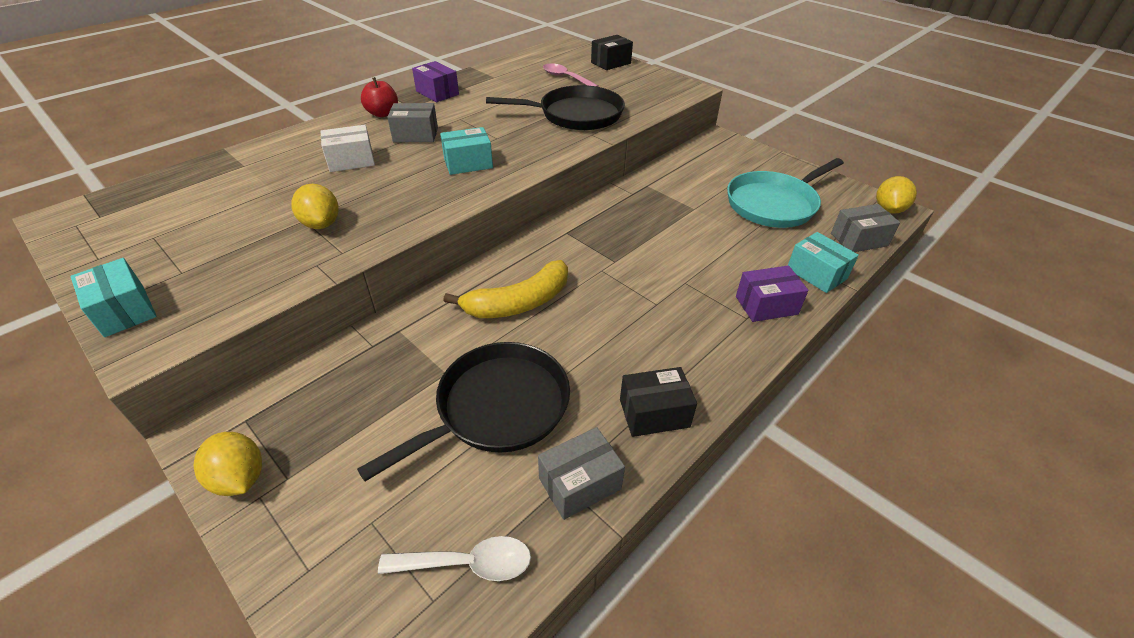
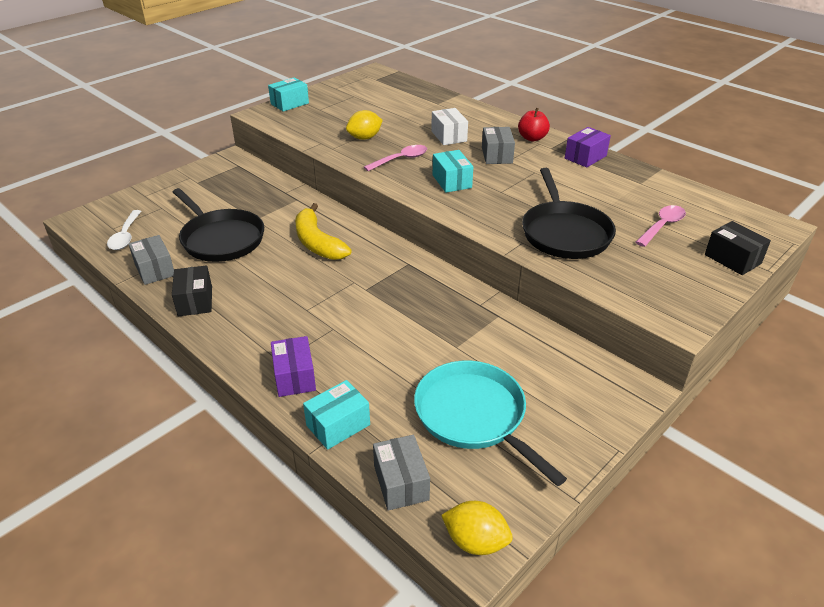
camera: 90 degrees right, 5 degrees down
yellow lemon [194,432,262,496] -> none
none -> pink spoon [364,145,427,171]

